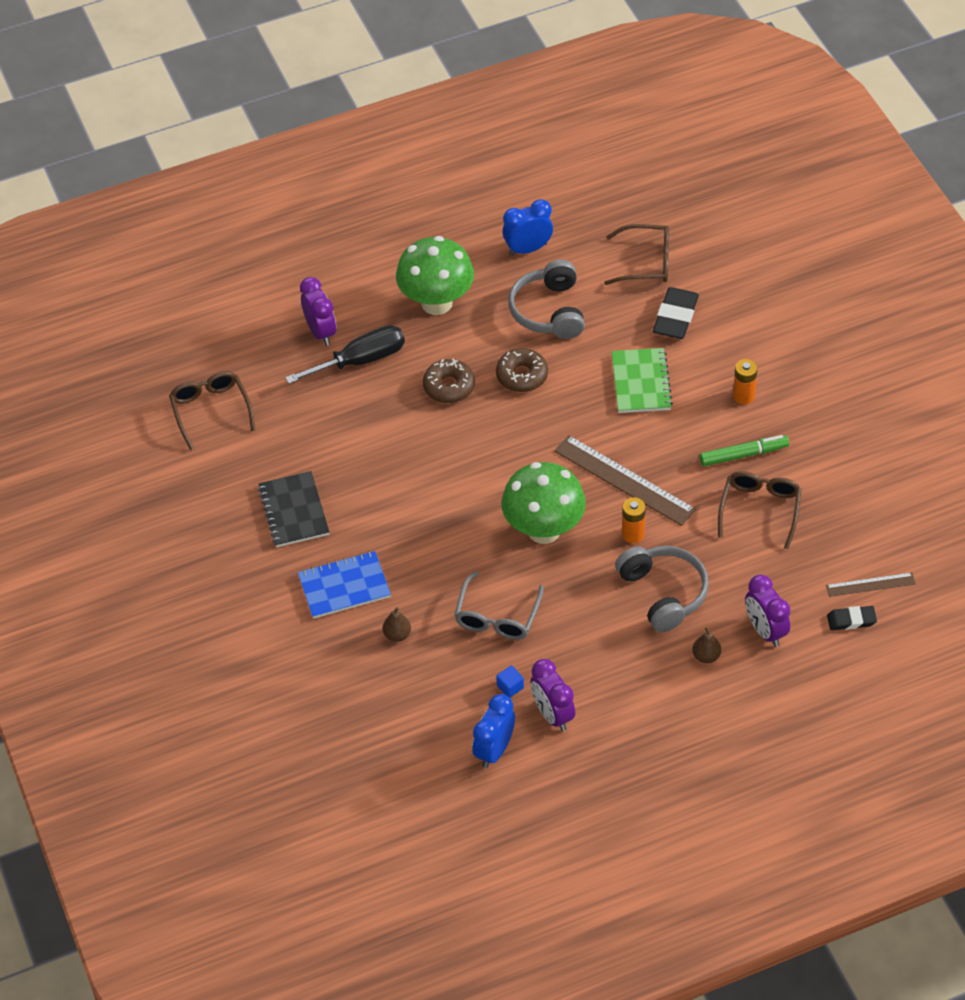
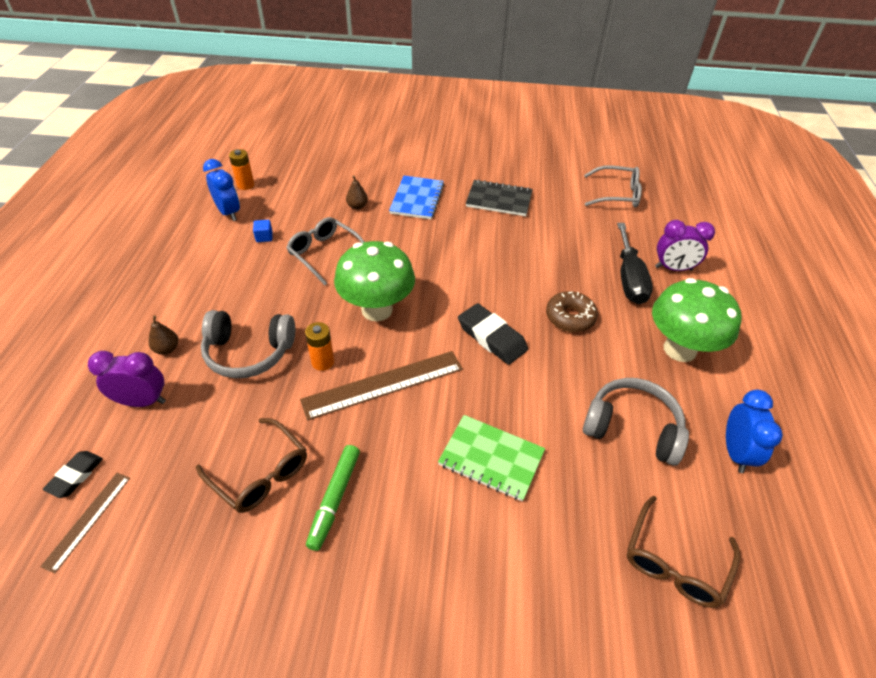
camera: 115 degrees right, 5 degrees down
brown glasses [169,371,255,451] -> grey glasses [584,165,642,208]
brown donut [496,348,548,392] -> none
purple clock [530,659,575,731] -> none
black eraser [653,287,699,339] -> black eraser moved to [458,303,528,365]
orange battery [733,359,758,404] -> orange battery moved to [229,149,254,190]

